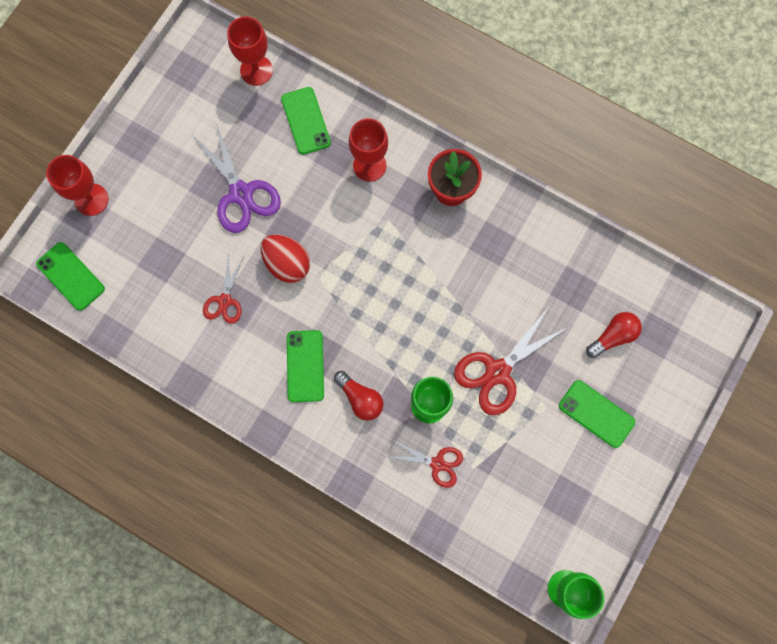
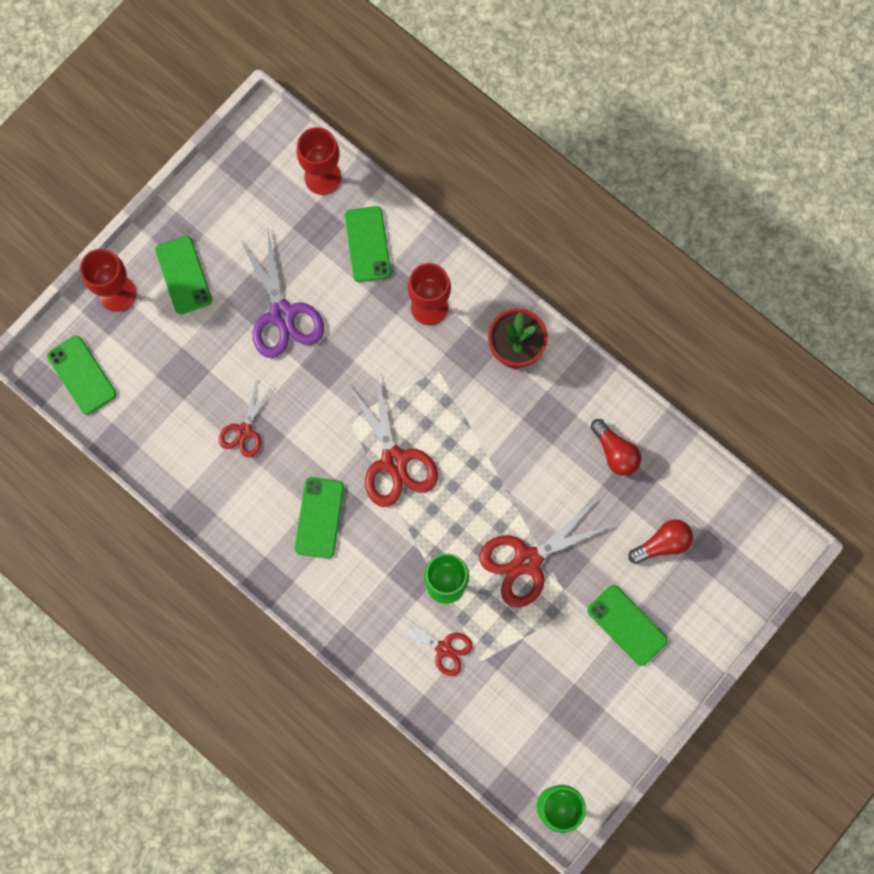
camera: 10 degrees right, 0 degrees up
red egg [261,235,310,283] -> none
red light bulb [334,371,384,421] -> red light bulb moved to [591,419,641,476]
none -> green phone [155,236,212,314]
none -> red scissors [348,371,438,507]

